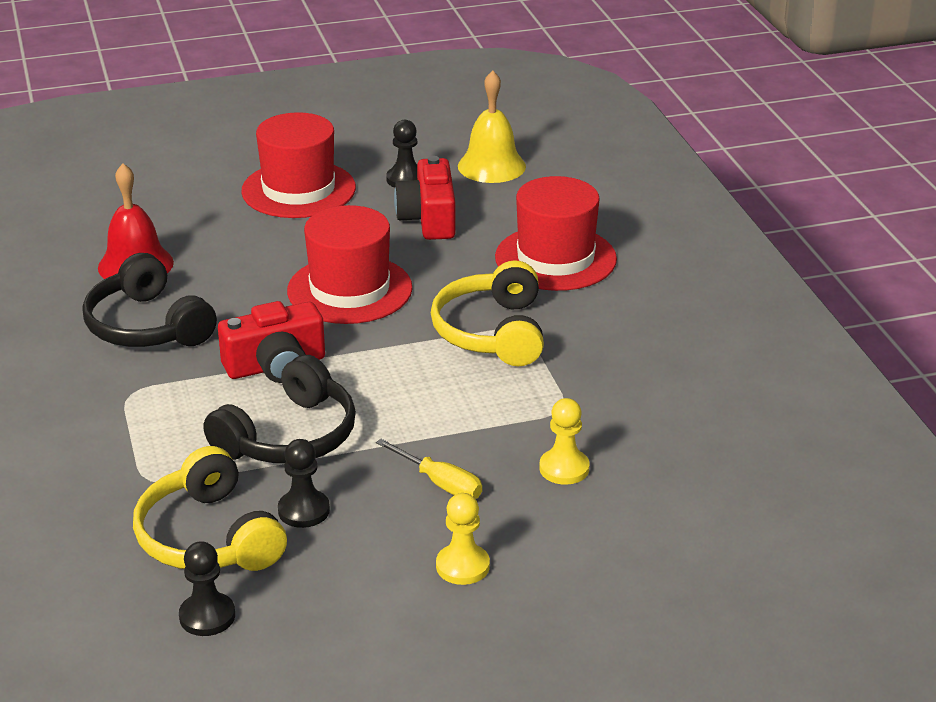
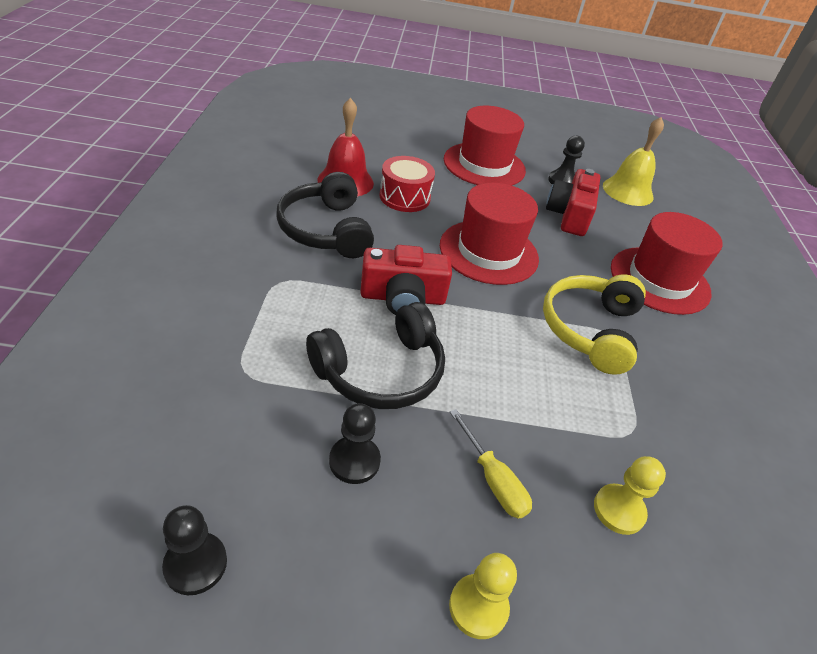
camera: 15 degrees right, 10 degrees up
yellow headphones [133,446,287,571] -> none
none -> red drum [380,156,435,212]

